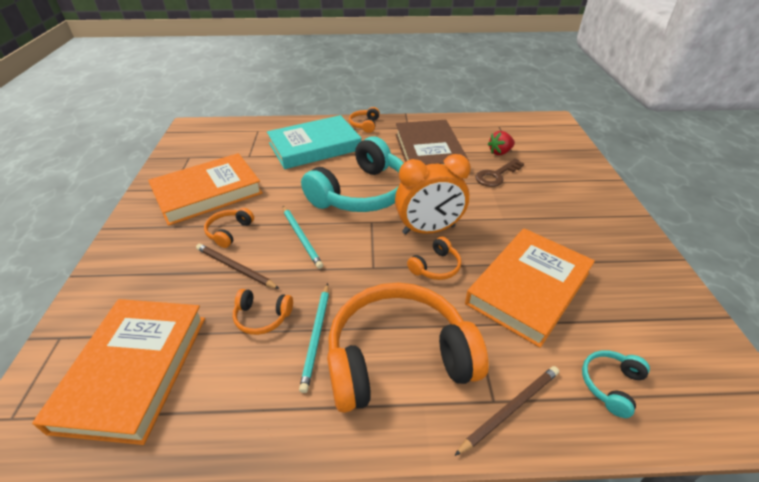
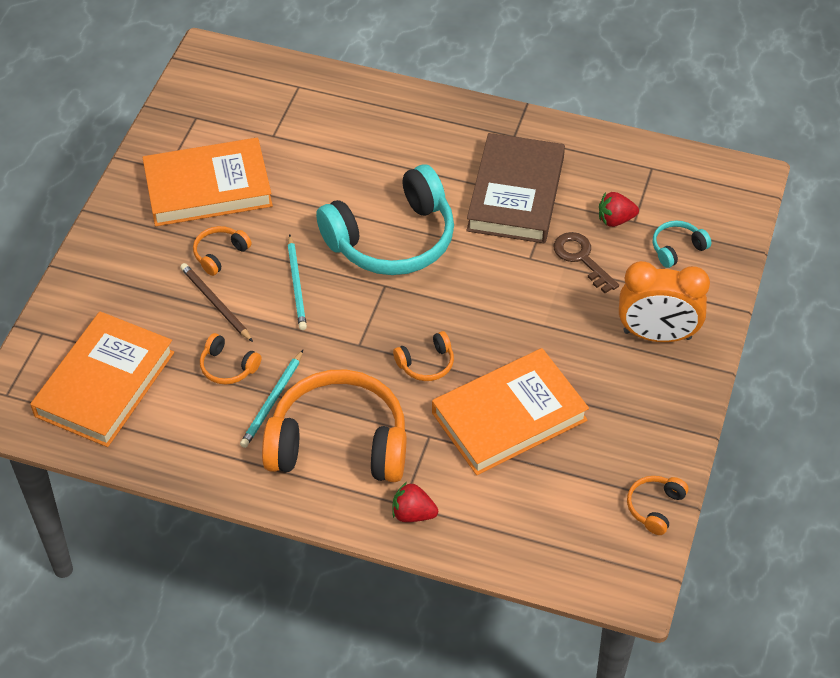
camera: 20 degrees right, 10 degrees up
turquoise book [267,115,362,169] -> none
orange headphones [349,107,380,133] -> orange headphones moved to [627,476,688,535]
orange clock [395,154,471,234] -> orange clock moved to [619,261,710,342]
brown pencil [454,366,559,456] -> red strawberry [392,482,438,522]
brown key [475,159,524,187] -> brown key turned 75 degrees clockwise [554,232,619,293]
turquoise headphones [582,350,650,418] -> turquoise headphones moved to [653,221,711,268]

